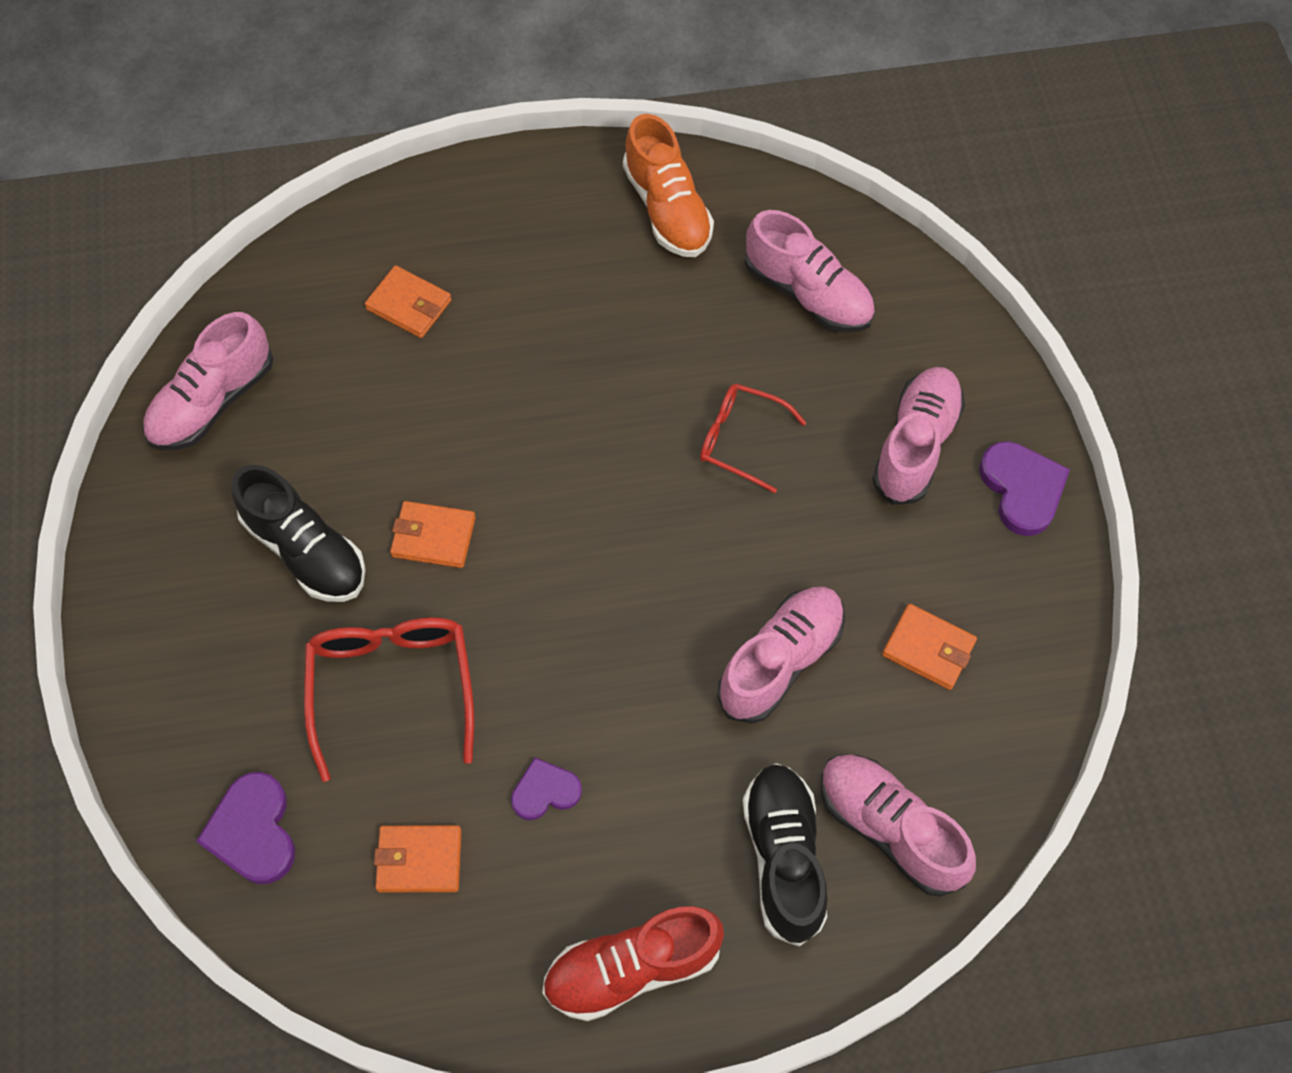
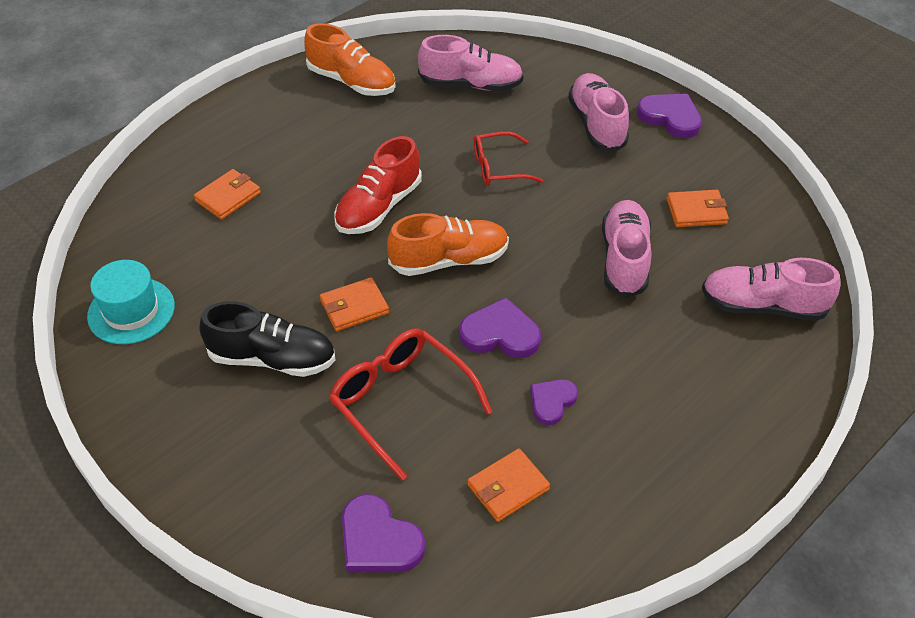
camera: 35 degrees left, 15 degrees down
pink shoe [143,312,274,450] -> turquoise hat [87,260,175,344]
orange wallet [365,265,452,338] -> orange wallet turned 45 degrees counterclockwise [194,169,261,220]
red shoe [542,906,724,1021] -> red shoe moved to [334,136,422,234]
black shoe [743,763,828,946] -> none
none -> orange shoe [387,213,509,276]
none -> purple heart [460,297,541,358]

